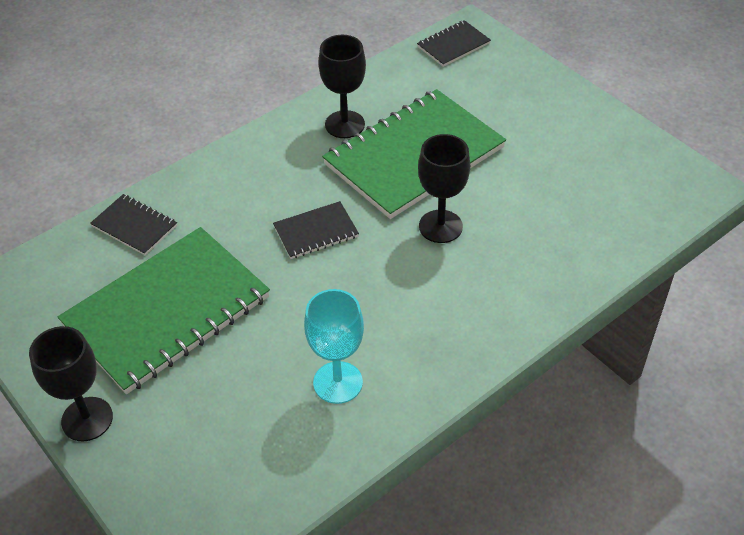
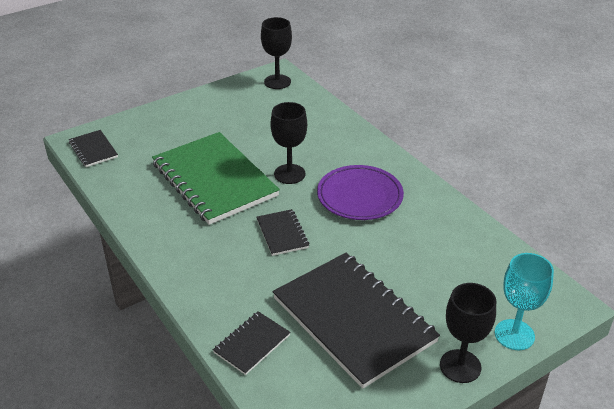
camera: 85 degrees left, 10 degrees down
green notebook [58,227,270,394] -> black notebook [273,253,440,389]
turquoise goblet [304,289,364,404] -> turquoise goblet moved to [495,253,554,350]
black goblet [318,35,366,138] -> black goblet moved to [261,17,292,89]
none -> purple plate [317,165,404,220]

